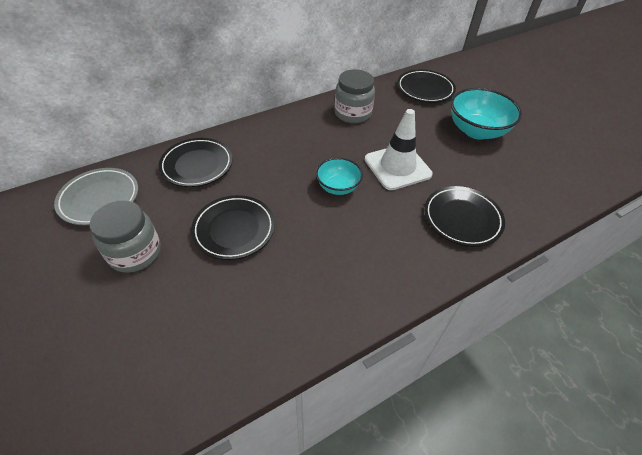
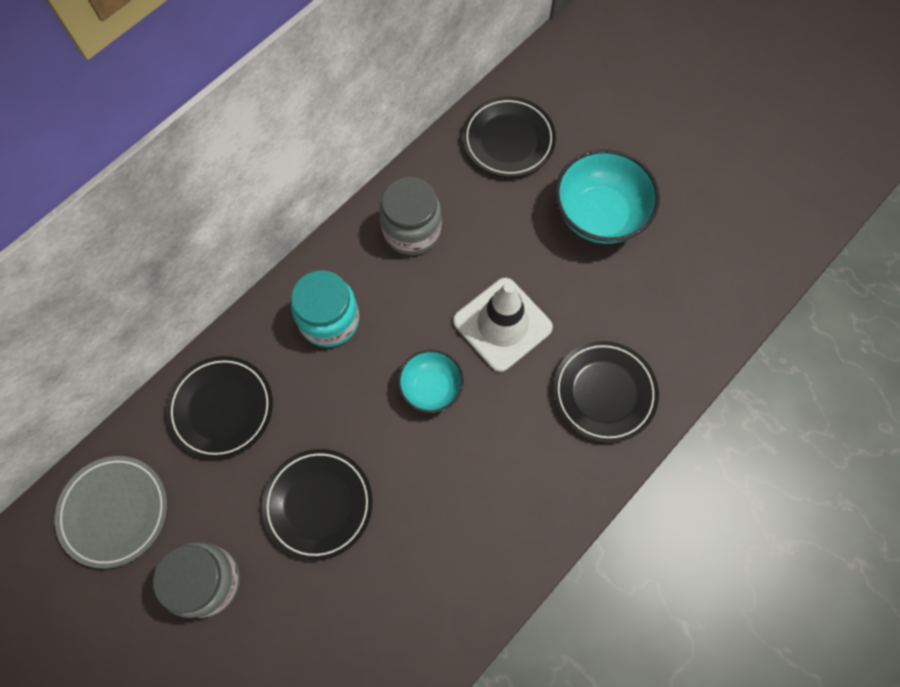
camera: 15 degrees left, 20 degrees up
none -> turquoise jar [291,270,359,347]

